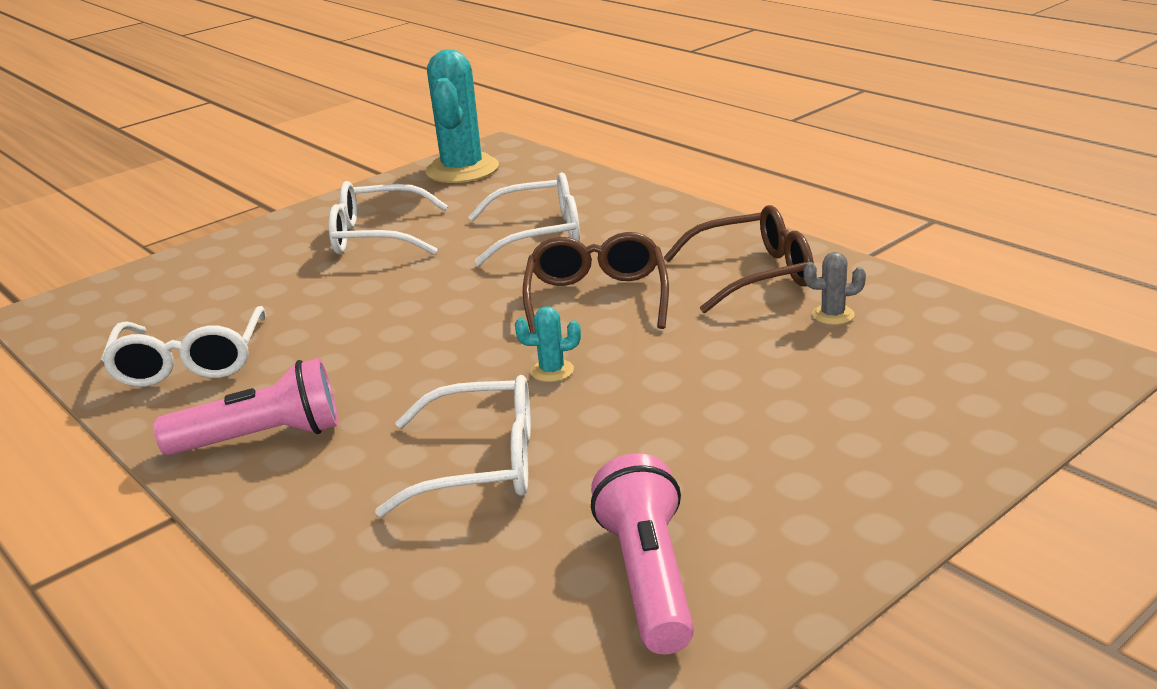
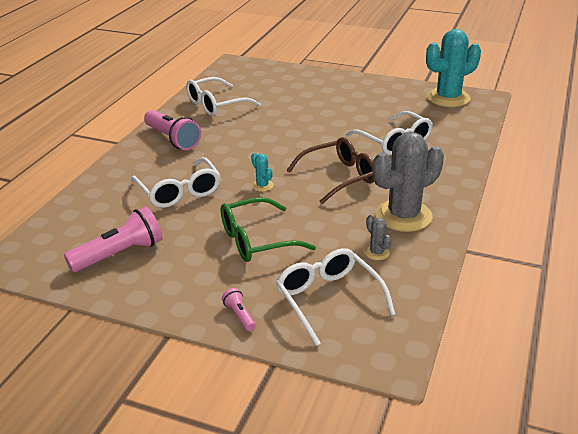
camera: 60 degrees right, 5 degrees up
white glasses [329,181,448,255] -> white glasses moved to [276,248,395,346]
brown glasses [663,205,814,313] -> grey cactus [373,132,444,232]
none -> green glasses [221,197,316,262]
none -> pink flashlight [222,288,256,331]

